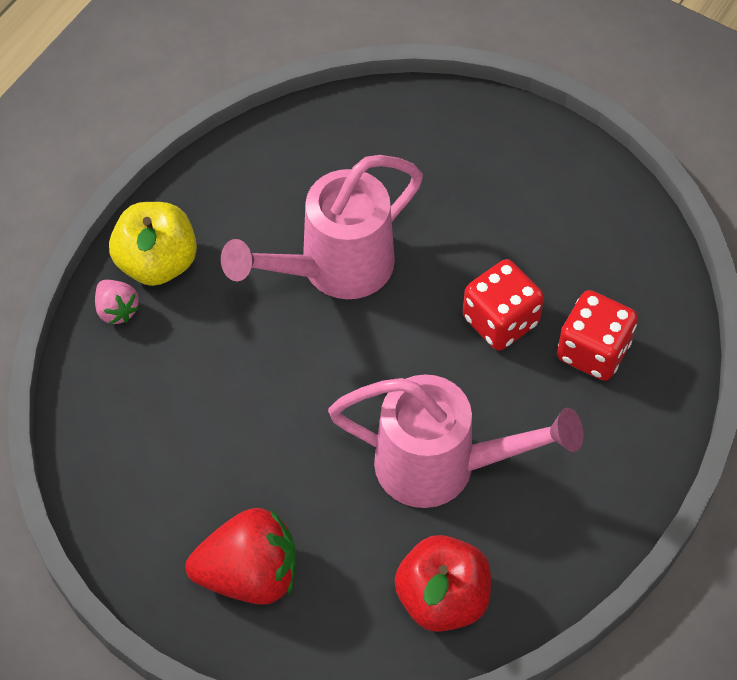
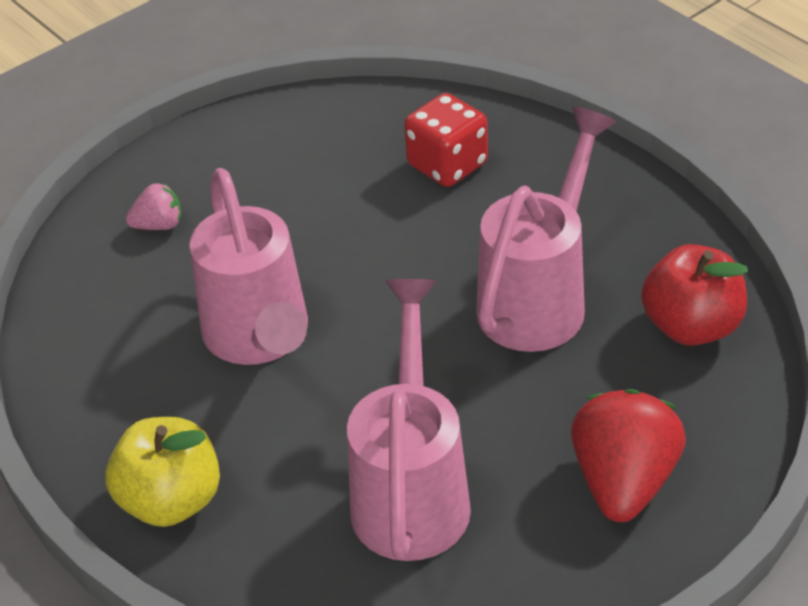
camera: 70 degrees left, 15 degrees down
pink strawberry [95,280,140,324] -> pink strawberry moved to [126,183,181,230]
red dice [463,259,544,351] -> none
none -> pink watering can [347,279,471,561]

